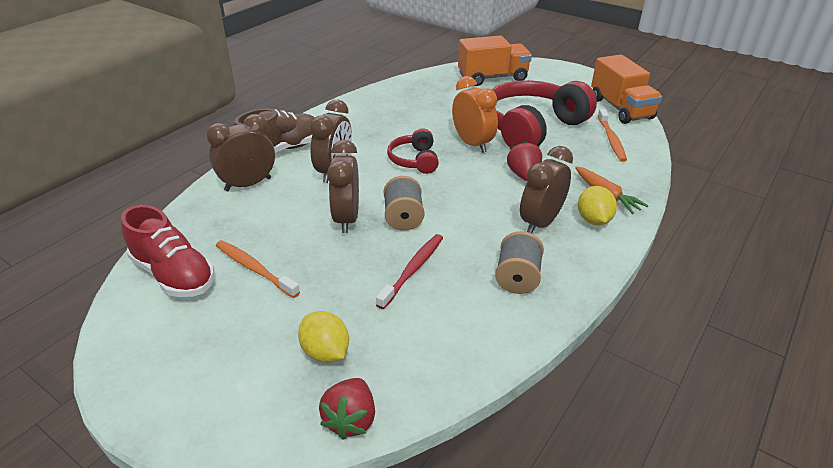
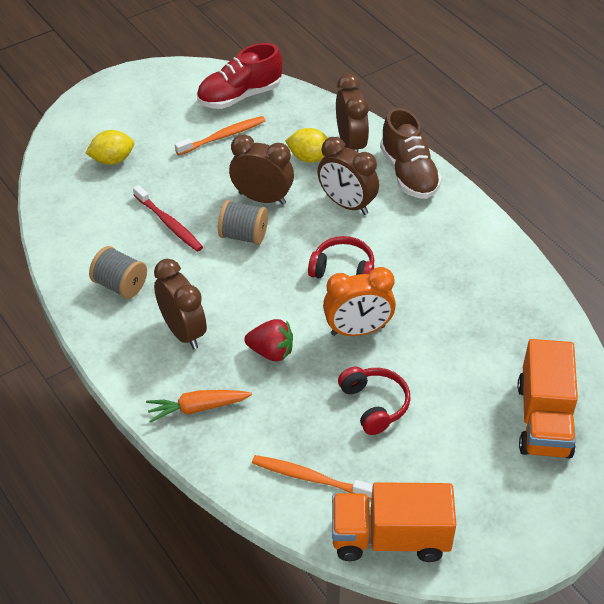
camera: 110 degrees right, 10 degrees up
red strawberry [319,378,375,440] -> none
red headphones [491,80,597,147] -> red headphones [338,367,411,435], size x0.49
yellow lemon [578,186,617,225] -> yellow lemon moved to [285,128,327,163]

